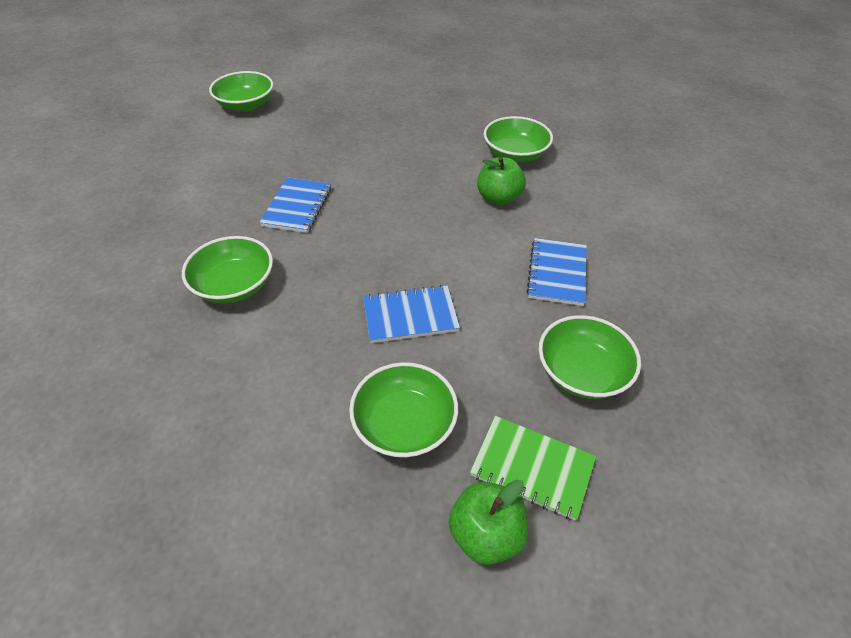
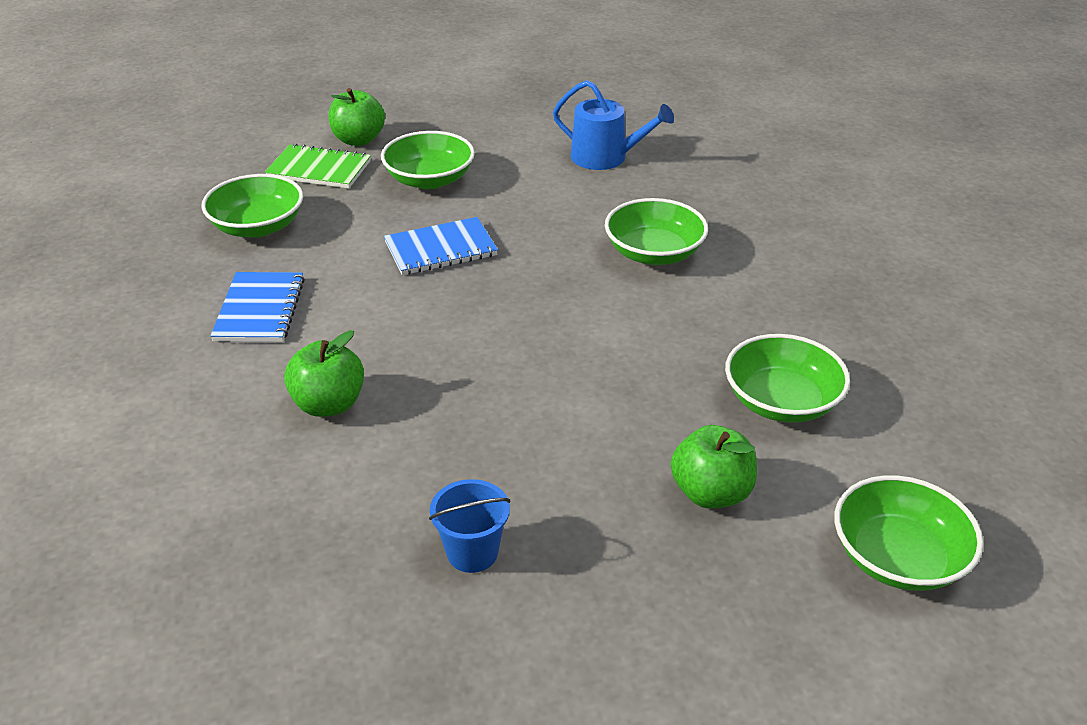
camera: 170 degrees right, 10 degrees down
blue notebook [259,178,331,233] -> none
green bowl [484,116,553,162] -> green bowl moved to [725,334,850,423]
none -> blue bucket [429,479,510,573]
none -> blue watering can [553,80,674,170]
none -> green apple [671,425,757,509]

